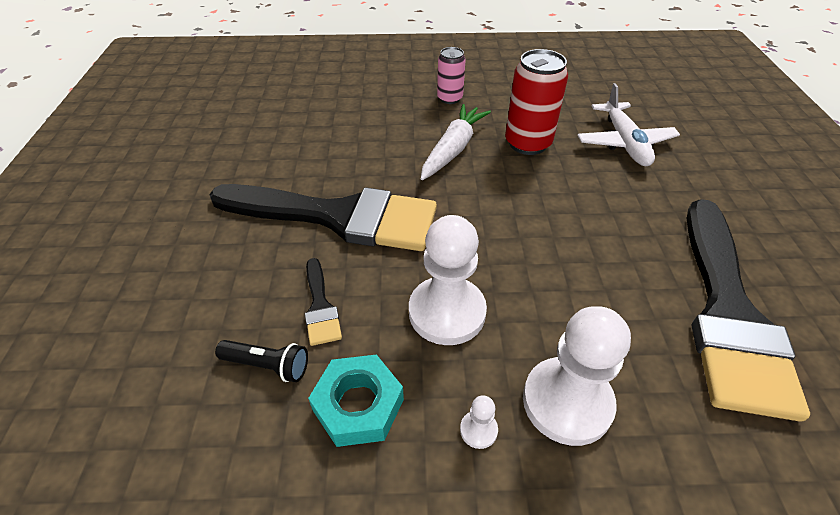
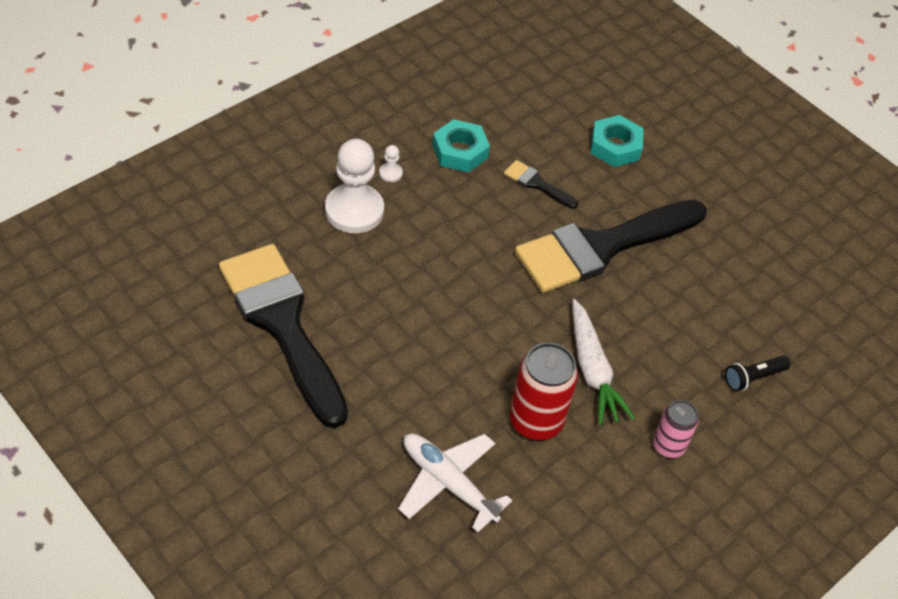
camera: 135 degrees right, 5 degrees up
black flashlight [215,340,308,382] -> black flashlight moved to [725,356,791,392]
white pawn [409,215,487,345] -> none
none -> turquoise nut [591,115,644,167]

